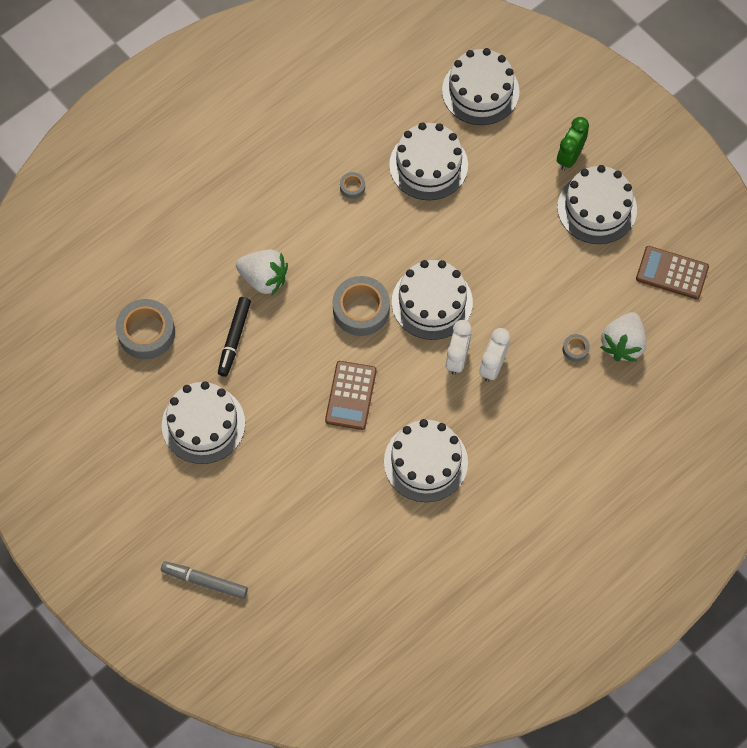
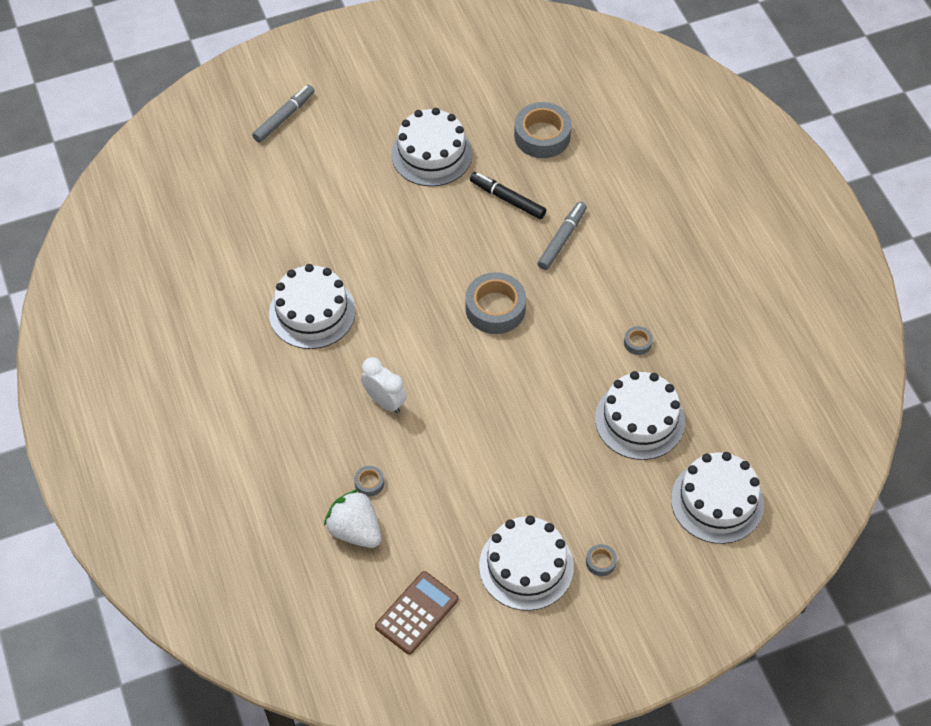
camera: 110 degrees right, 10 degrees down
white strawberry [236,249,288,295] -> grey marker [537,202,587,270]
brown calculator [325,361,376,430] -> none
white cake [392,260,473,340] -> none
white clock [446,320,472,375] -> none
green clock [557,117,589,171] -> grey tape [586,544,617,576]

